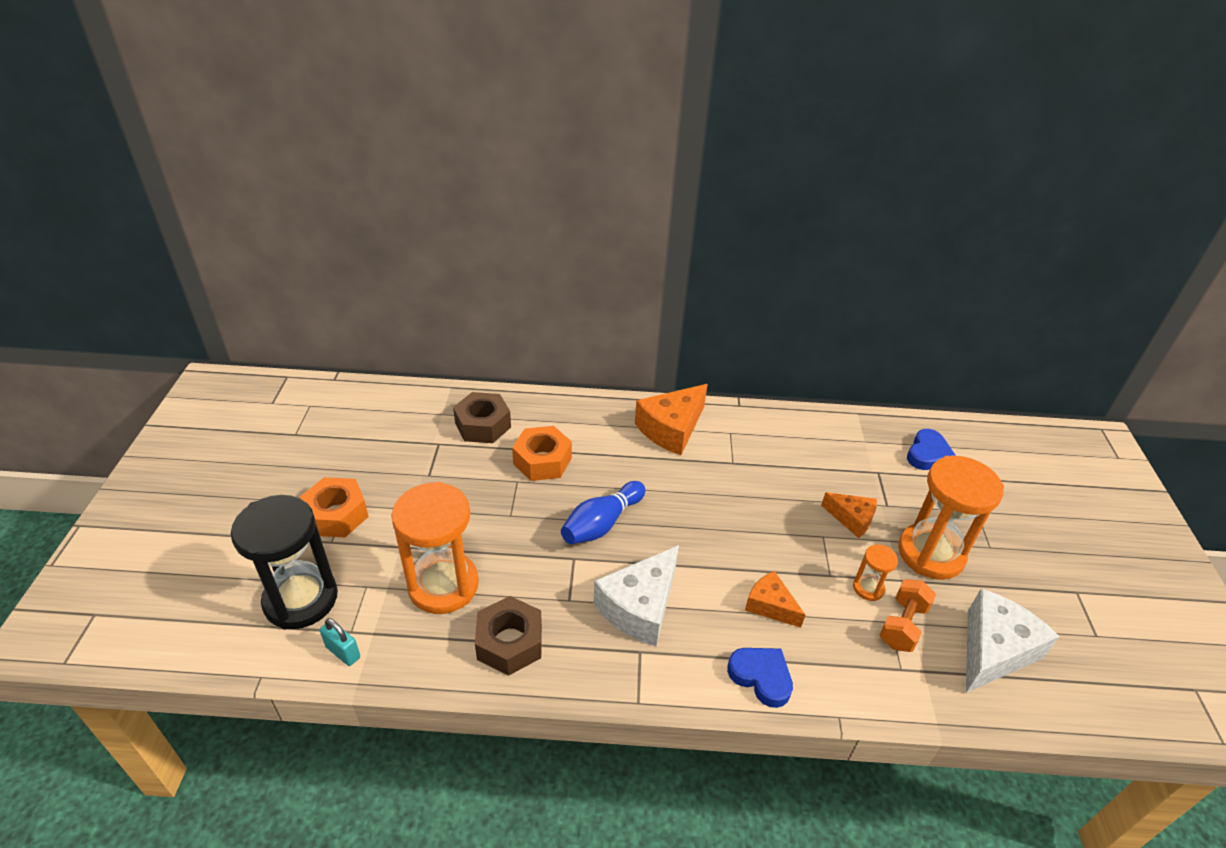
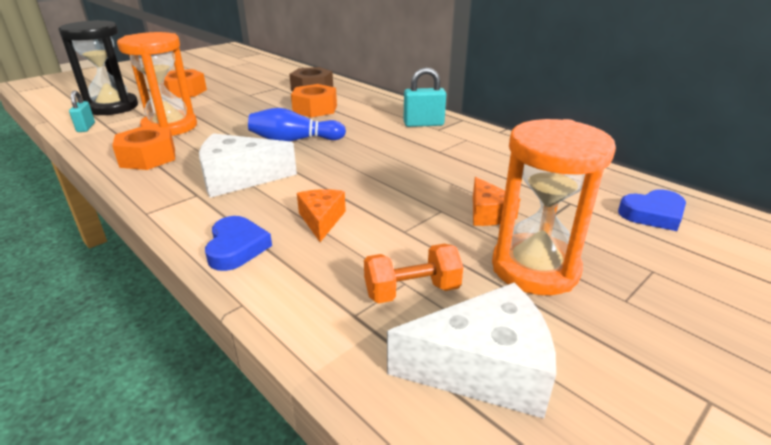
camera: 45 degrees right, 10 degrees down
brown nut [475,596,542,676] -> orange nut [112,126,175,170]
orange cheese [635,384,708,455] -> turquoise padlock [404,67,446,127]
orange hourglass [853,545,898,601] -> none

